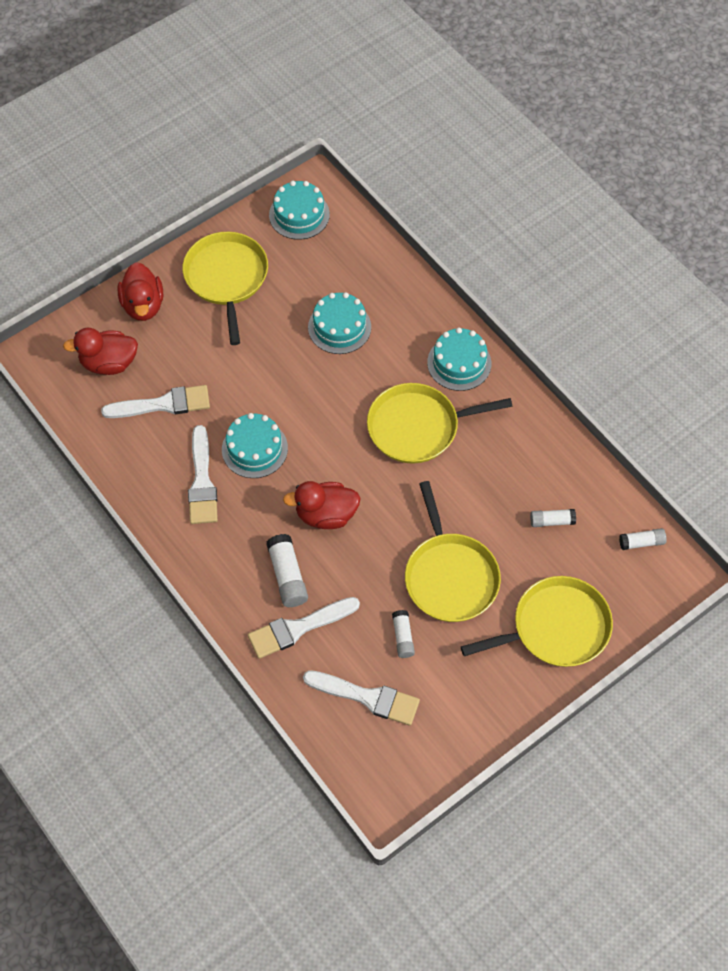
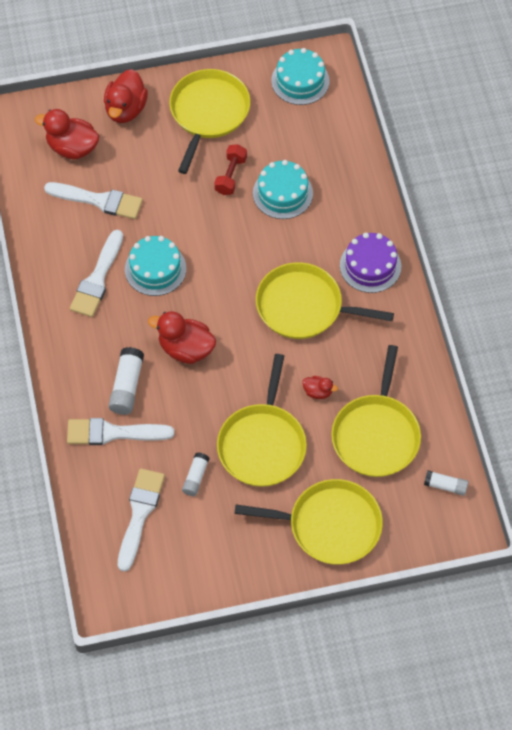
camera: 25 degrees right, 0 degrees up
white brush [303,670,420,726] -> white brush turned 120 degrees counterclockwise [118,468,165,572]
turquoise cake [427,327,491,391] -> purple cake [340,233,401,293]
white glue stick [530,509,576,527] -> yellow pan [331,345,421,477]
none -> red dumbbell [214,144,247,195]
none -> red duck [302,376,338,399]

